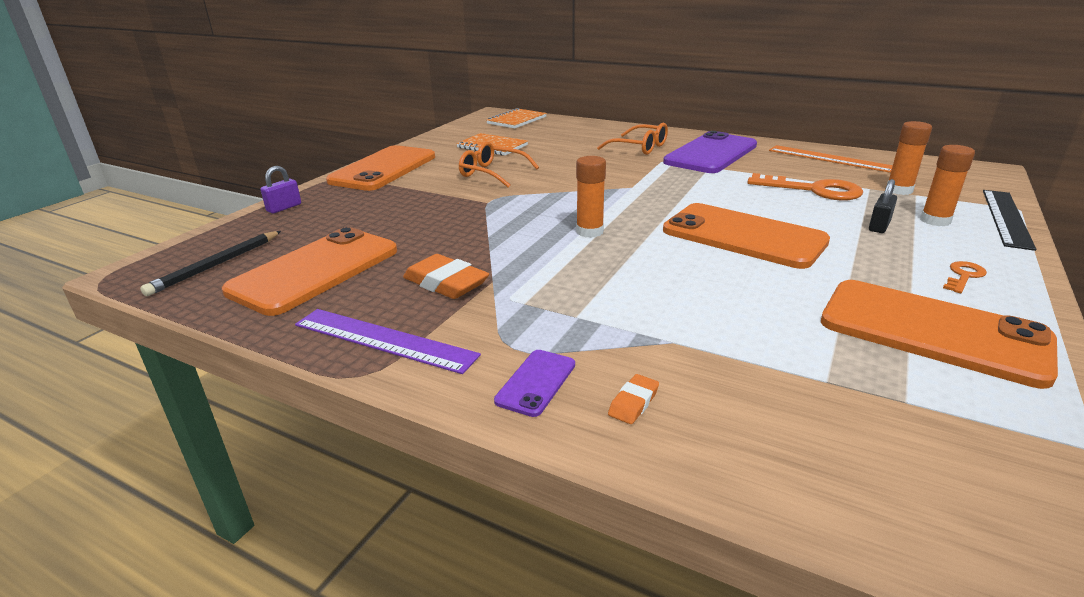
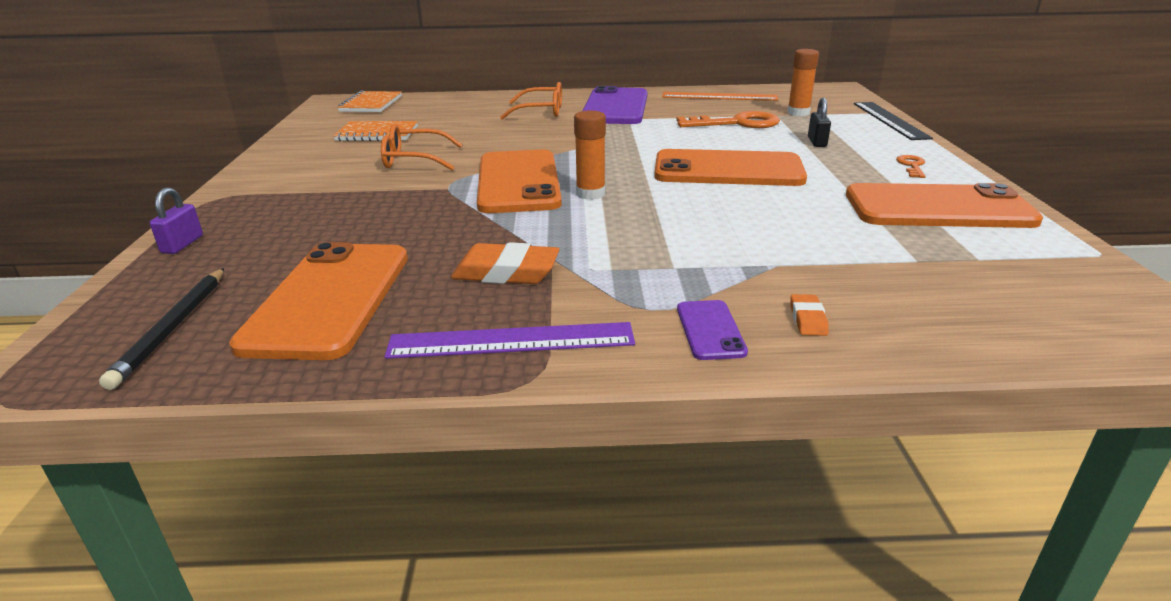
camera: 30 degrees left, 0 degrees up
orange phone [326,145,435,191] -> orange phone moved to [477,149,562,213]
orange glue stick [920,145,975,226] -> none

